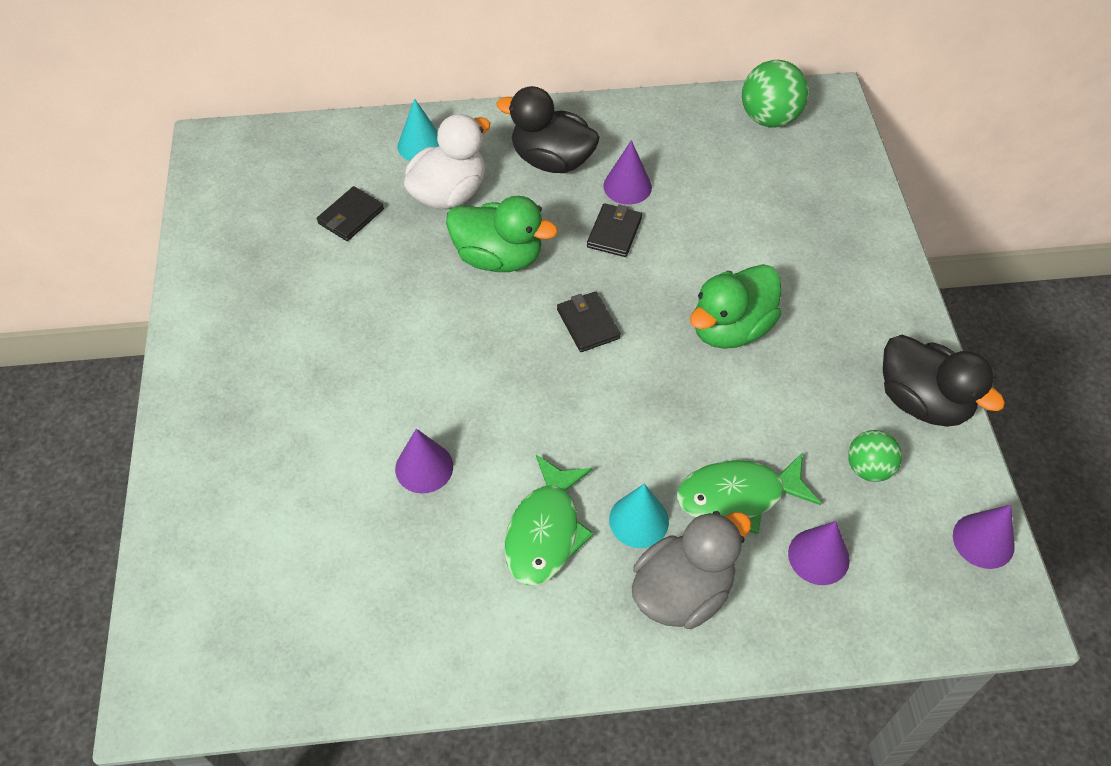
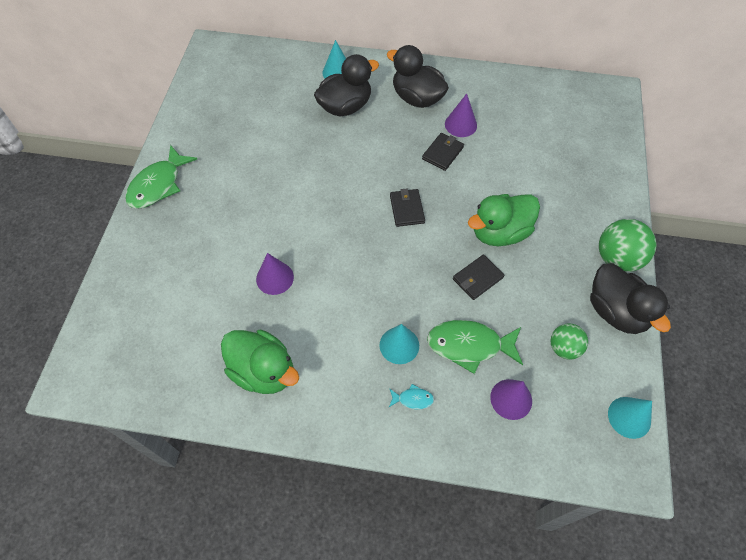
camera: 15 degrees right, 5 degrees up
black wallet [317,186,384,241] -> black wallet moved to [453,254,504,300]
white duck [404,114,490,209] -> black duck [314,54,379,116]
green duck [446,196,558,272] -> green duck moved to [221,330,299,394]
green fish [505,455,594,585] -> green fish moved to [125,145,197,209]
grey duck [632,511,751,629] -> turquoise fish [389,384,434,409]
green ball [742,60,809,128] -> green ball moved to [599,219,656,272]
purple cone [953,505,1015,569] -> turquoise cone [608,397,652,439]

